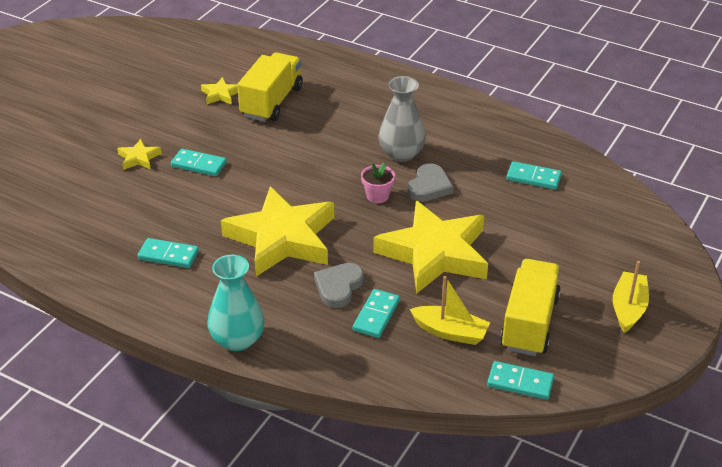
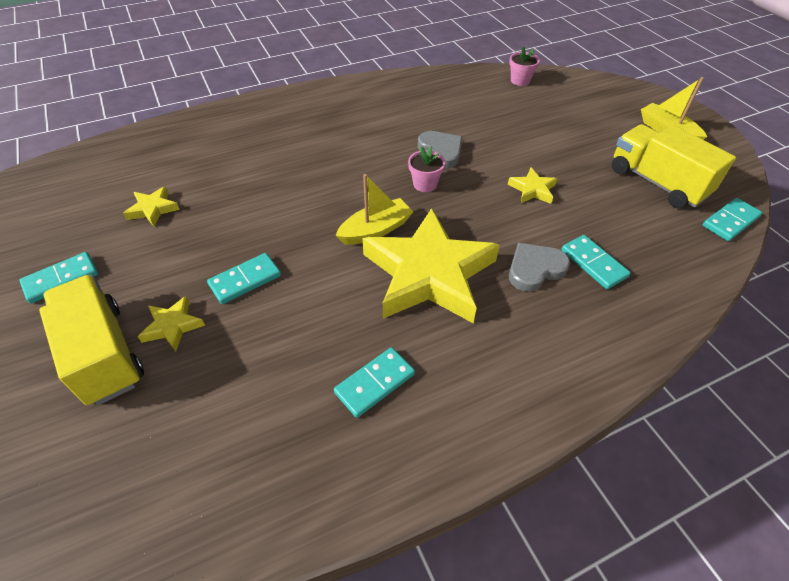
camera: 55 degrees left, 10 degrees up
turquoise vase [207,255,265,351] -> none
yellow truck [238,52,303,122] -> yellow truck moved to [39,275,144,405]
grey heart [314,263,364,308] -> grey heart turned 90 degrees clockwise [509,243,570,292]
yellow star [373,201,488,294] -> yellow star [508,167,558,204], size x0.41
grey vase [378,76,426,162] -> none
yellow boat [410,276,490,345] -> yellow boat moved to [335,174,413,245]
turquoise domino [506,161,562,190] -> turquoise domino moved to [19,252,98,303]
none -> pink flower pot [509,46,540,86]

